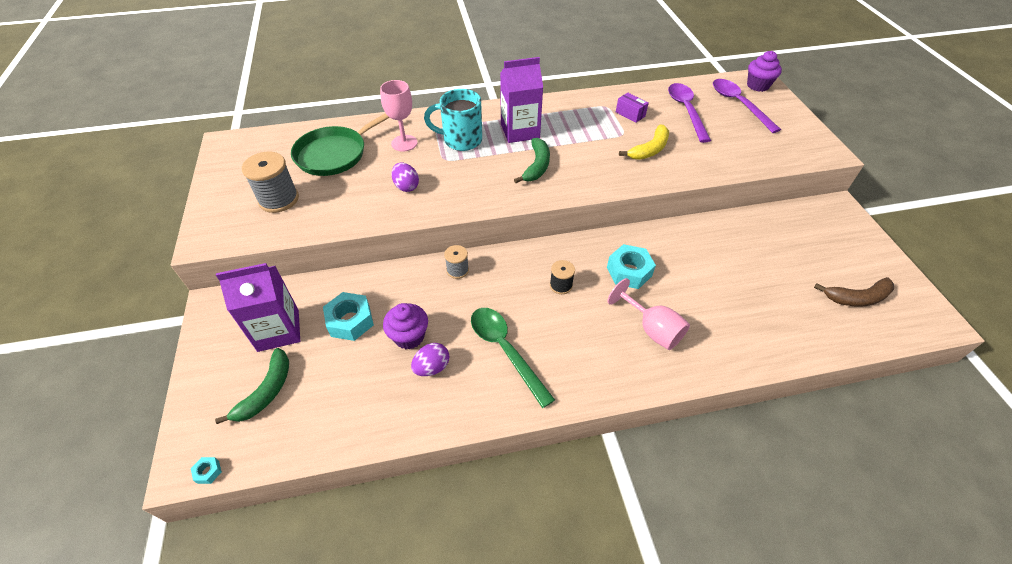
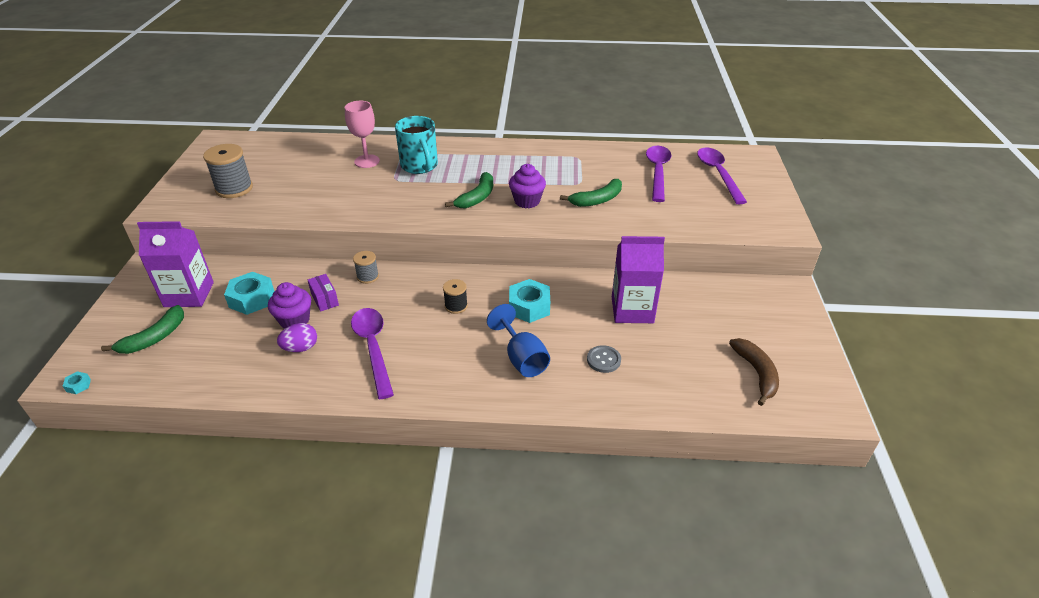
camera: 15 degrees right, 10 degrees down
green pan [291,113,390,176] -> none
purple egg [391,162,419,192] -> none
turquoise mug [424,89,482,151] -> turquoise mug turned 135 degrees counterclockwise [395,116,438,174]
green spoon [471,308,555,408] -> purple spoon [351,308,394,399]
purple carton [500,57,543,143] -> purple carton moved to [612,236,665,323]
pink goblet [607,278,690,350] -> blue goblet [487,304,550,377]
purple box [616,93,649,123] -> purple box moved to [308,274,339,312]
yellow banana [619,125,669,160] -> green banana [560,179,622,207]
purple cupcake [747,51,782,92] -> purple cupcake moved to [509,164,546,208]
brown banana [814,277,894,307] -> brown banana turned 105 degrees counterclockwise [729,338,779,406]
none -> grey button [587,345,621,373]

